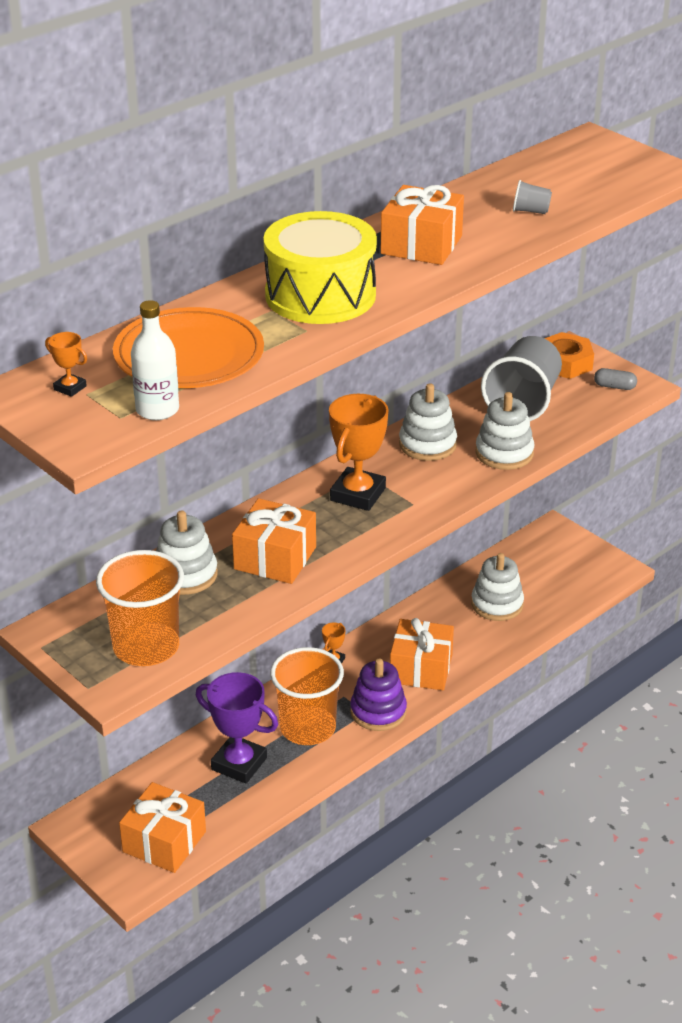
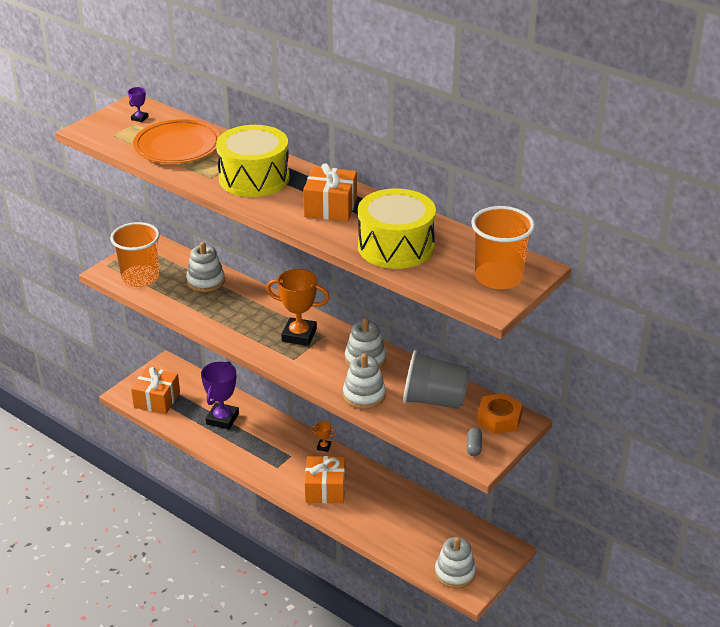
camera: 80 degrees right, 0 degrees up
orange trophy [45,332,87,397] -> purple trophy [128,87,149,122]
white bottle [131,300,179,420] -> none
orange gift [232,498,316,584] -> none
orange cup [270,647,344,745] -> orange cup moved to [471,206,535,289]
purple stacking toy [350,659,407,731] -> none
white stacking toy [471,553,524,621] -> white stacking toy moved to [435,537,476,589]
grey cup [513,180,552,214] -> yellow drum [358,188,436,269]

